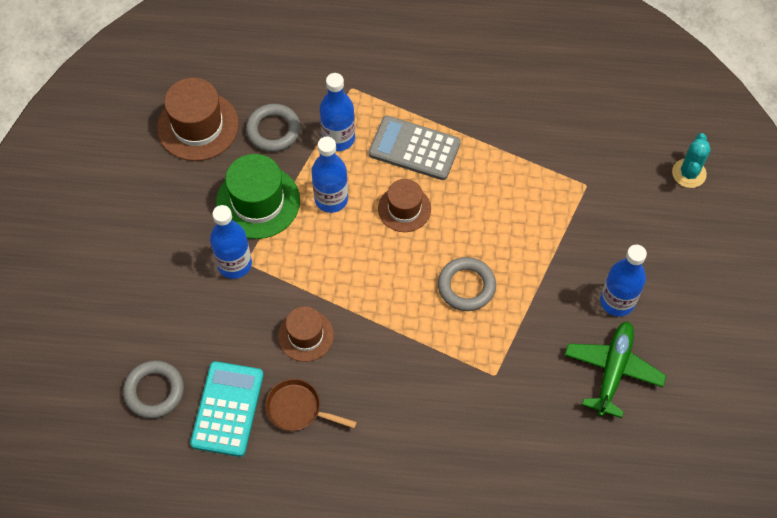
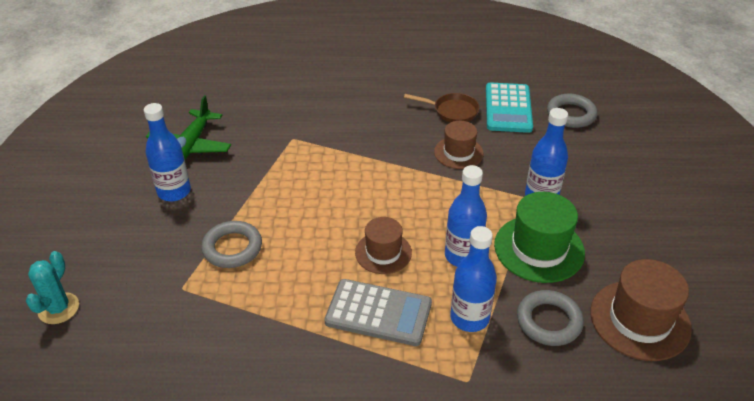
camera: 175 degrees right, 20 degrees down
grey ring [438,257,496,311] -> grey ring moved to [201,221,262,268]

